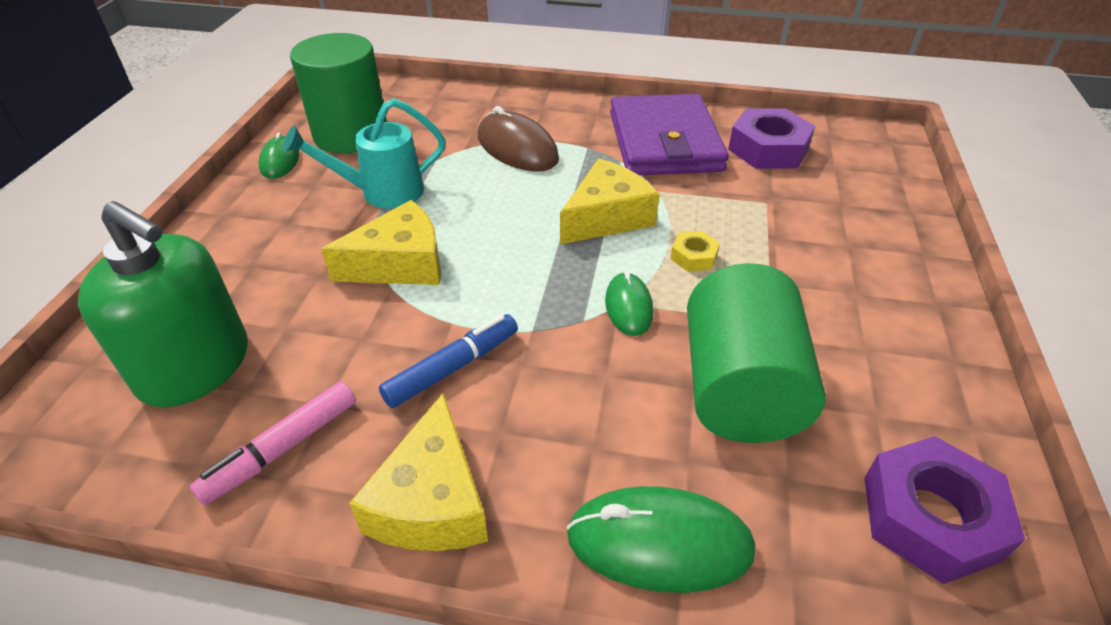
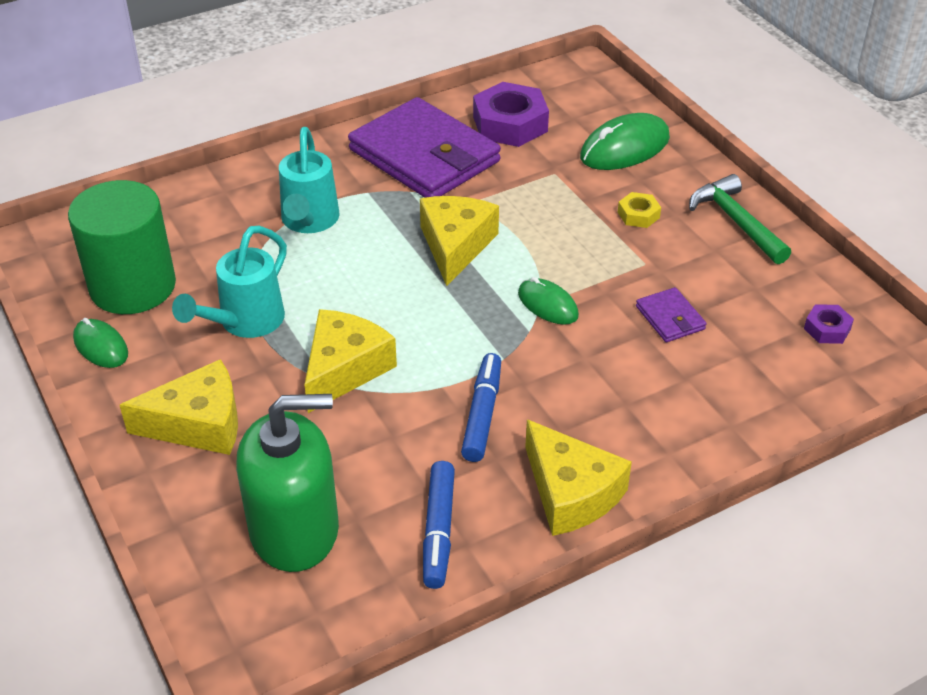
camera: 40 degrees left, 0 degrees up
pink marker [190,381,356,506] -> blue marker [423,461,455,589]
brown mouse [477,106,559,172] -> turquoise watering can [279,127,339,233]
green mouse [567,486,756,593] -> green mouse moved to [580,113,670,170]
yellow nut [670,231,720,272] -> yellow nut moved to [618,192,661,228]
green cylinder [687,263,826,443] -> purple wallet [636,287,706,342]
purple nut [864,436,1025,584] -> purple nut [804,304,854,344], size x0.50
none -> yellow cheese [120,359,238,455]
none -> green hammer [689,174,791,264]

